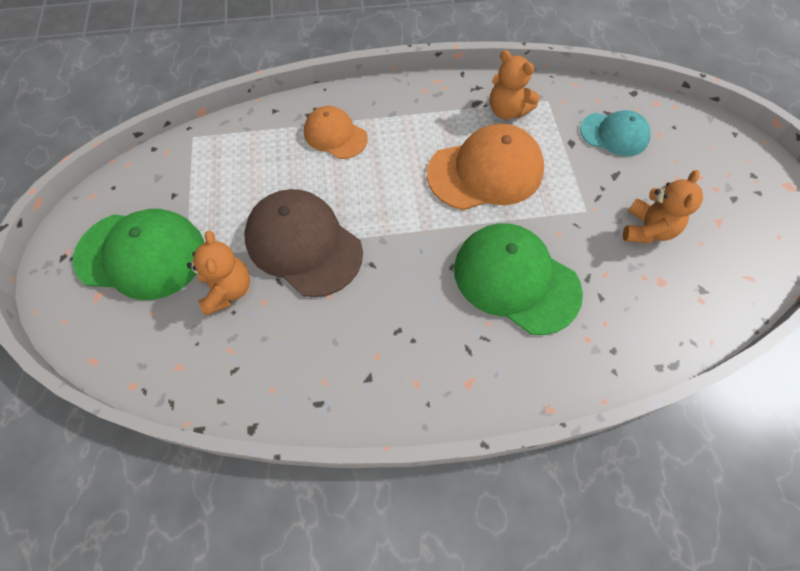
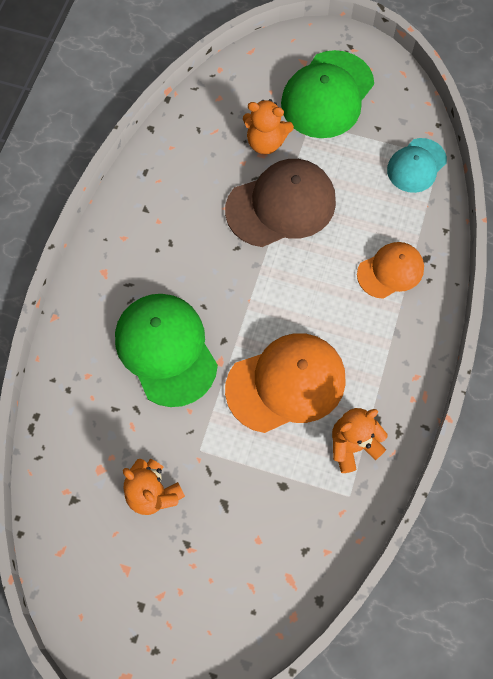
camera: 115 degrees right, 5 degrees up
orange cap [427,124,544,210] -> orange cap turned 120 degrees counterclockwise [225,333,346,433]
green cap [454,223,583,335] -> green cap turned 90 degrees counterclockwise [115,294,218,407]
turquoise cap [580,110,651,156] -> turquoise cap moved to [387,138,447,193]

